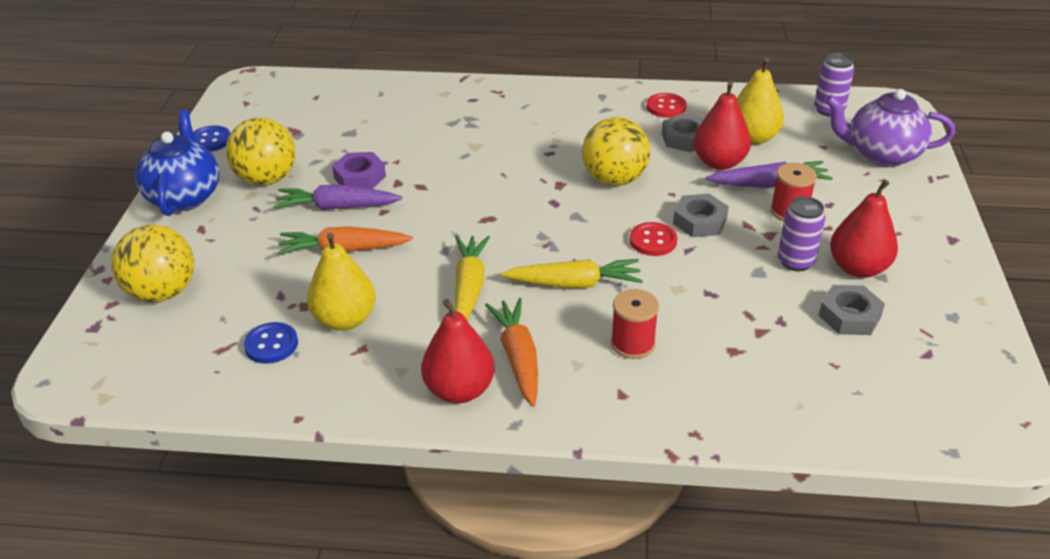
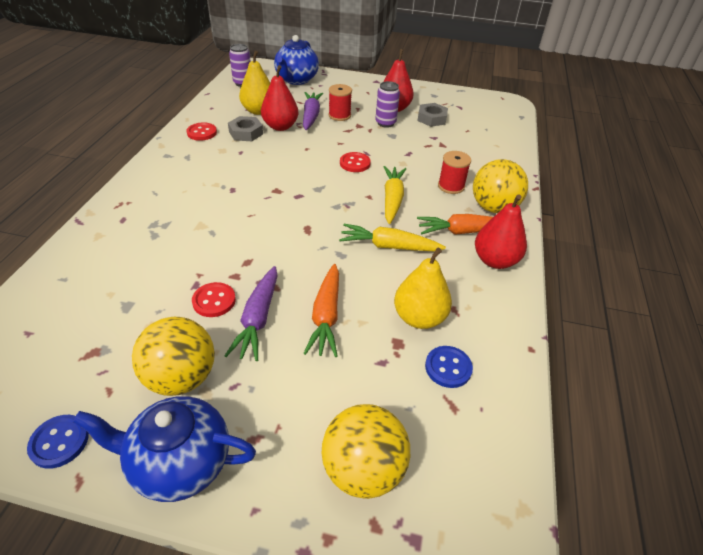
camera: 85 degrees left, 5 degrees up
purple nut [332,152,386,189] -> red button [192,282,236,317]
yellow ball [582,117,650,186] -> yellow ball moved to [473,159,528,213]
grey nut [673,194,729,237] -> none
purple teapot [825,89,955,167] -> blue teapot [274,35,319,85]

